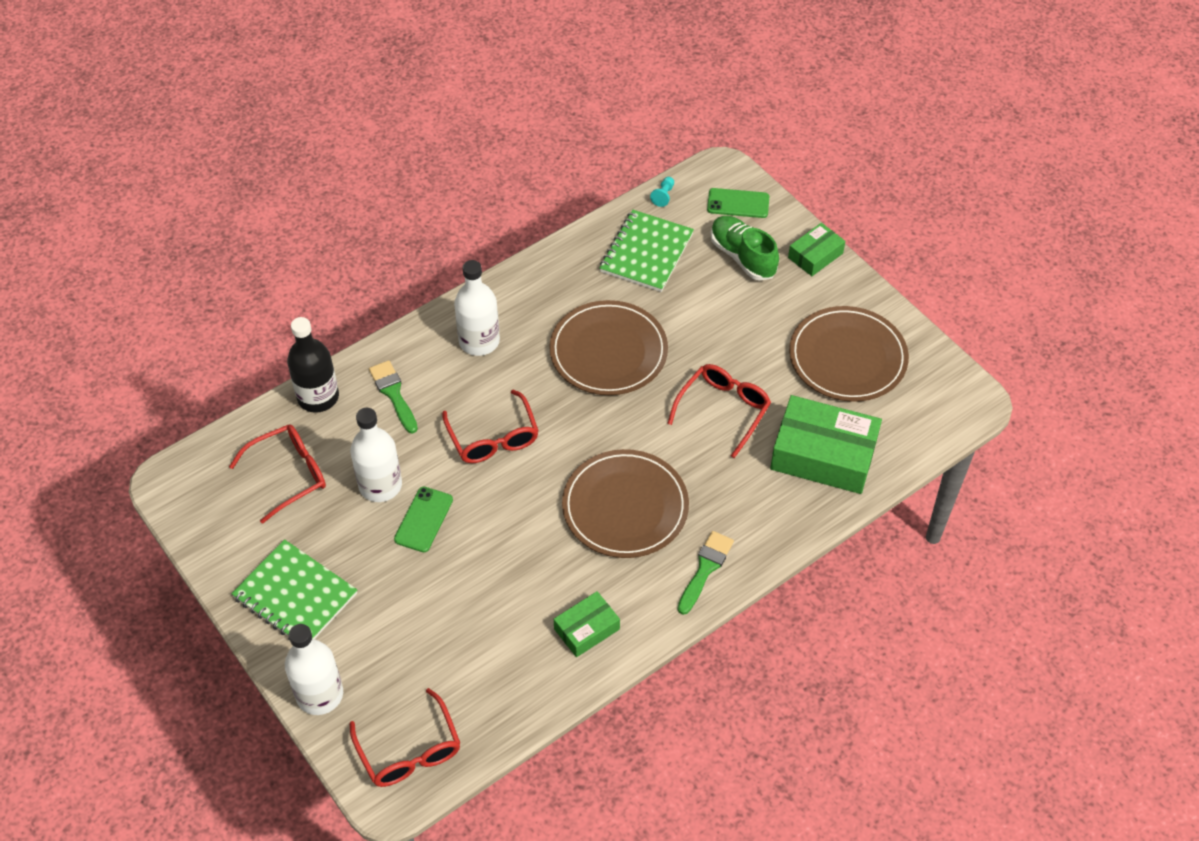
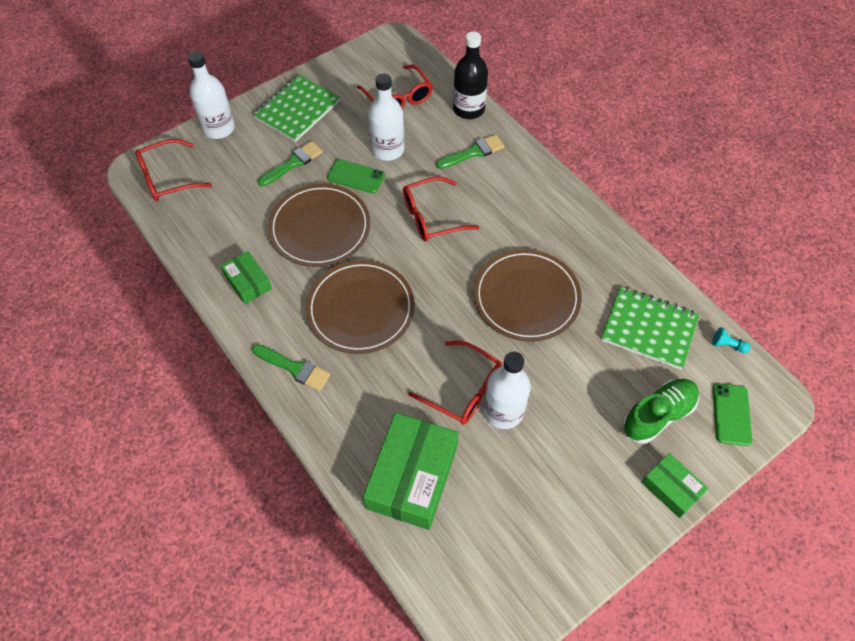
camera: 90 degrees right, 5 degrees up
white bottle [454,260,500,356] -> white bottle moved to [484,352,531,429]
brown plate [789,306,909,402] -> brown plate moved to [268,184,370,267]
none -> green brush [258,141,323,187]

